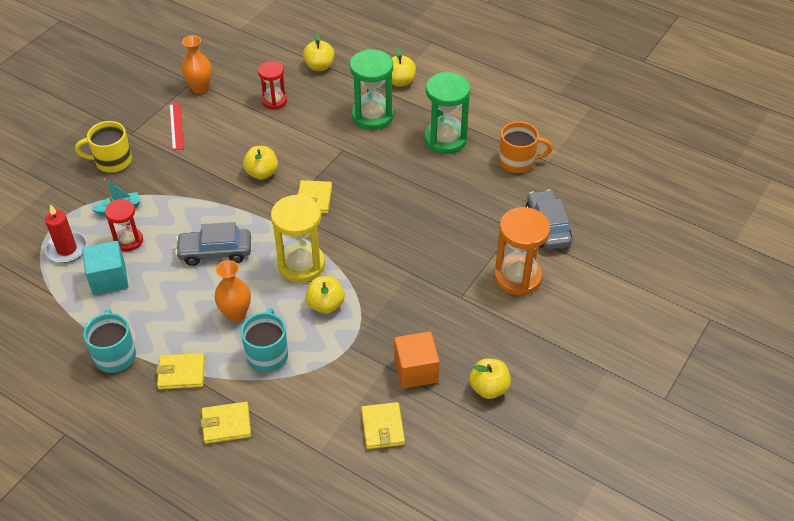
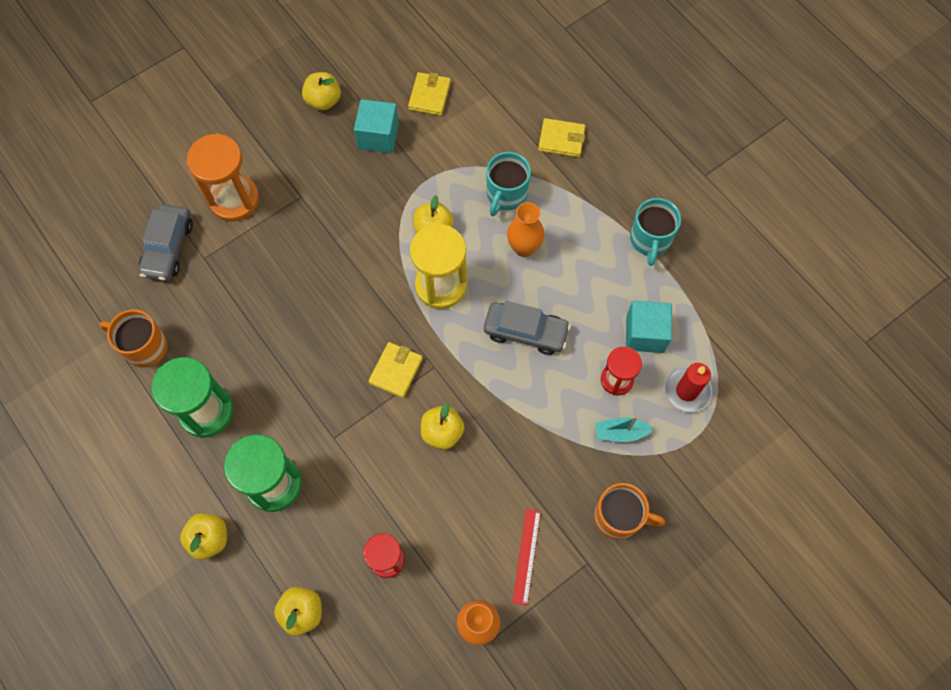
camera: 160 degrees left, 20 degrees up
yellow mug [75,121,132,173] -> orange mug [594,483,665,540]
yellow wallet [156,353,205,390] -> none
orange cube [394,331,440,389] -> turquoise cube [354,99,399,153]

